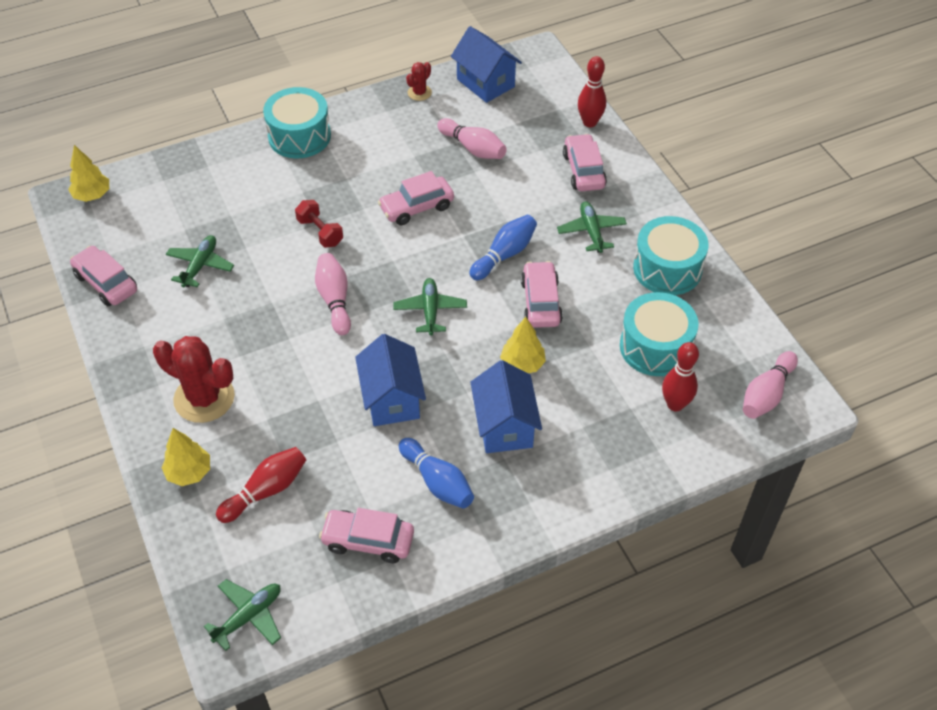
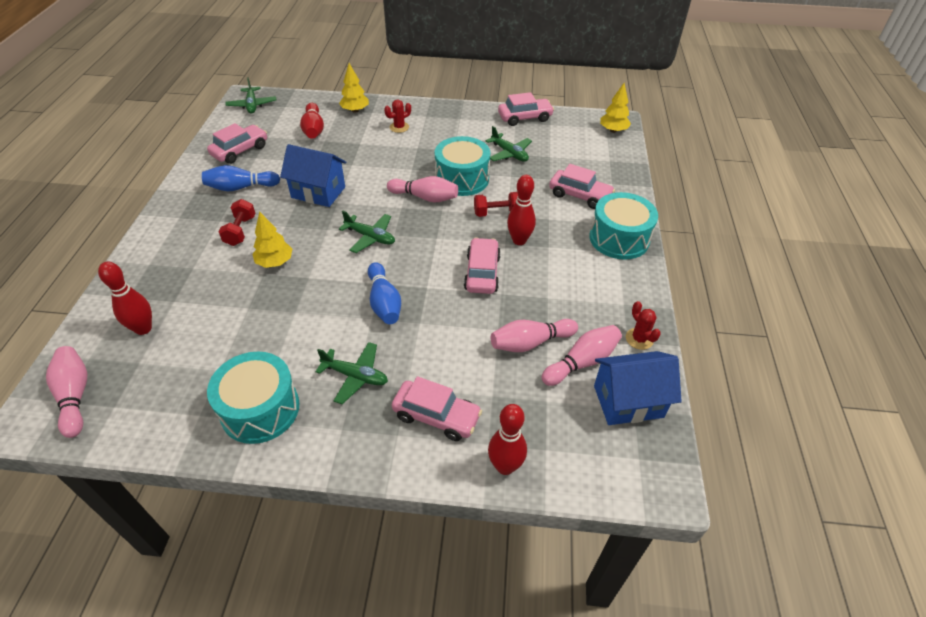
camera: 120 degrees right, 5 degrees down
red cactus [153,336,235,423] -> red cactus [384,100,411,133], size x0.49
blue house [470,360,542,453] -> red dumbbell [218,199,256,246]
pink car [521,261,563,328] -> pink car moved to [549,164,615,209]
turquoise drum [620,292,699,376] -> turquoise drum moved to [435,136,490,196]
none -> red bowling pin [507,175,536,245]
none -> pink bowling pin [542,325,622,386]

